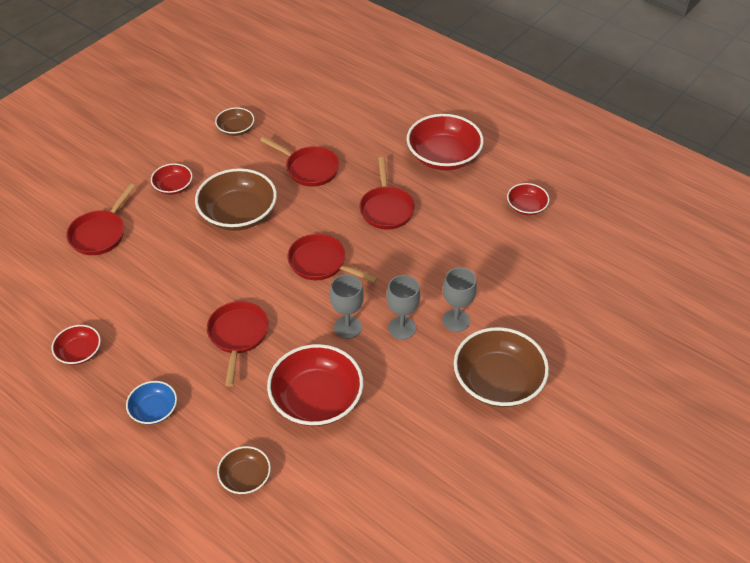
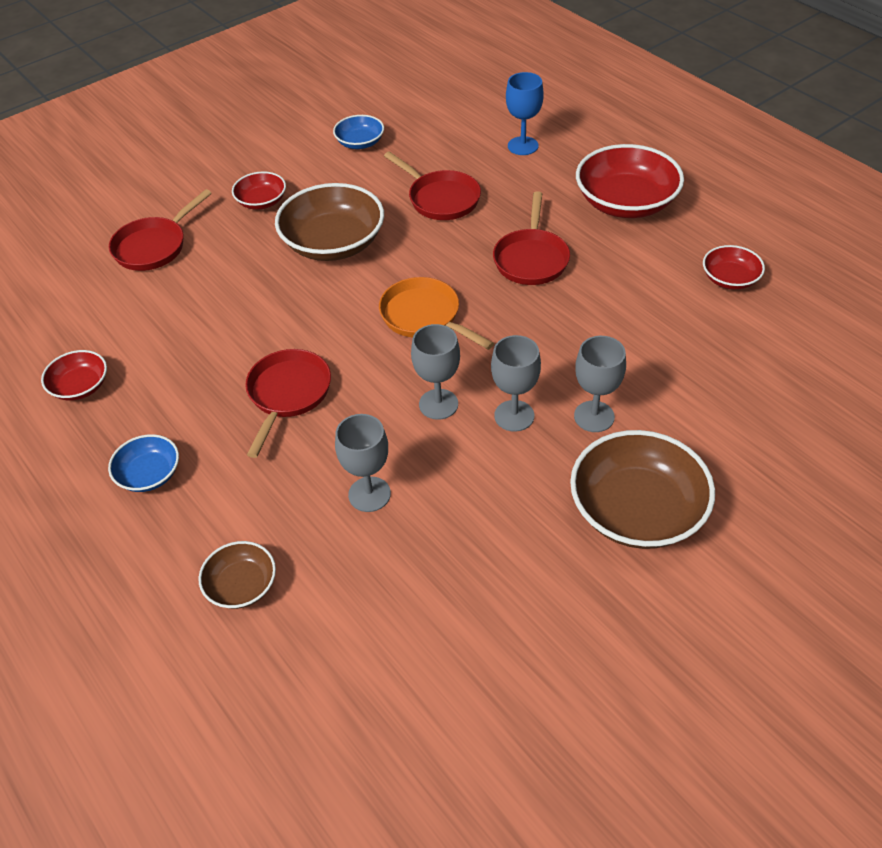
camera: 15 degrees right, 0 degrees up
brown bowl [215,107,254,136] -> blue bowl [333,115,384,149]
red bowl [267,344,363,426] -> grey goblet [335,414,391,512]
red pan [287,234,378,283] -> orange pan [379,277,494,350]
none -> blue goblet [506,72,544,155]

